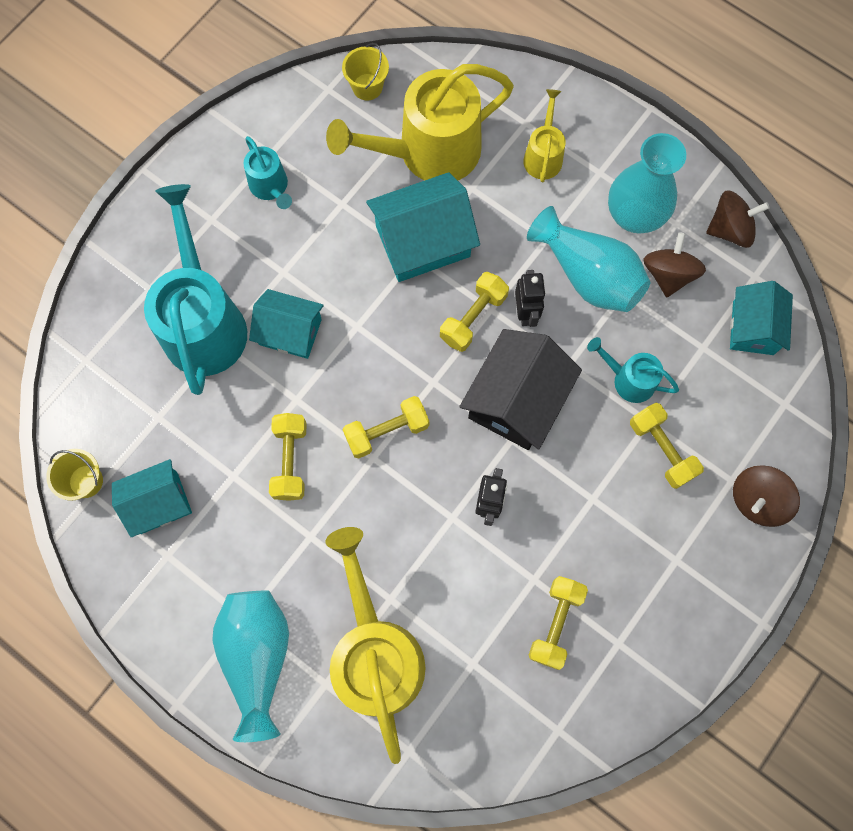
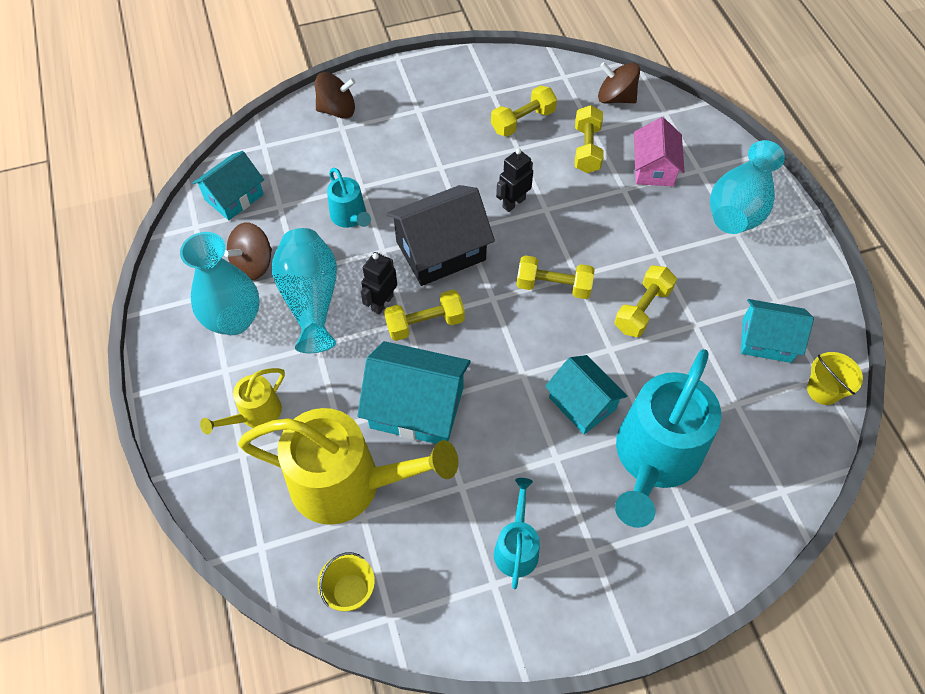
camera: 145 degrees left, 15 degrees down
yellow watering can [325,527,426,764] -> pink house [634,117,685,186]
yellow dumbbell [630,403,704,489] -> yellow dumbbell moved to [575,105,603,173]
brown spinning top [706,190,770,248] -> brown spinning top moved to [598,62,640,103]

